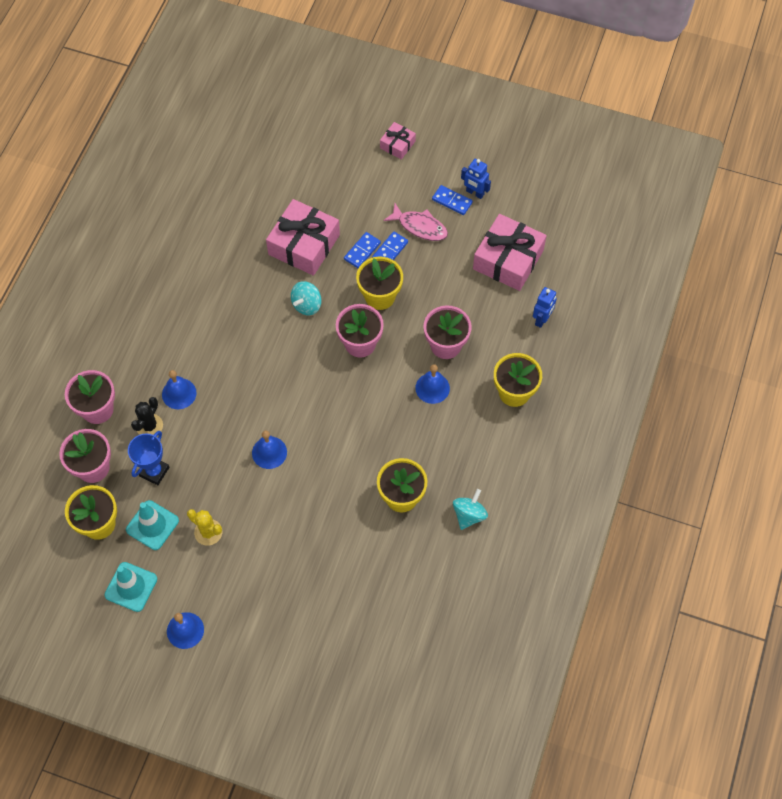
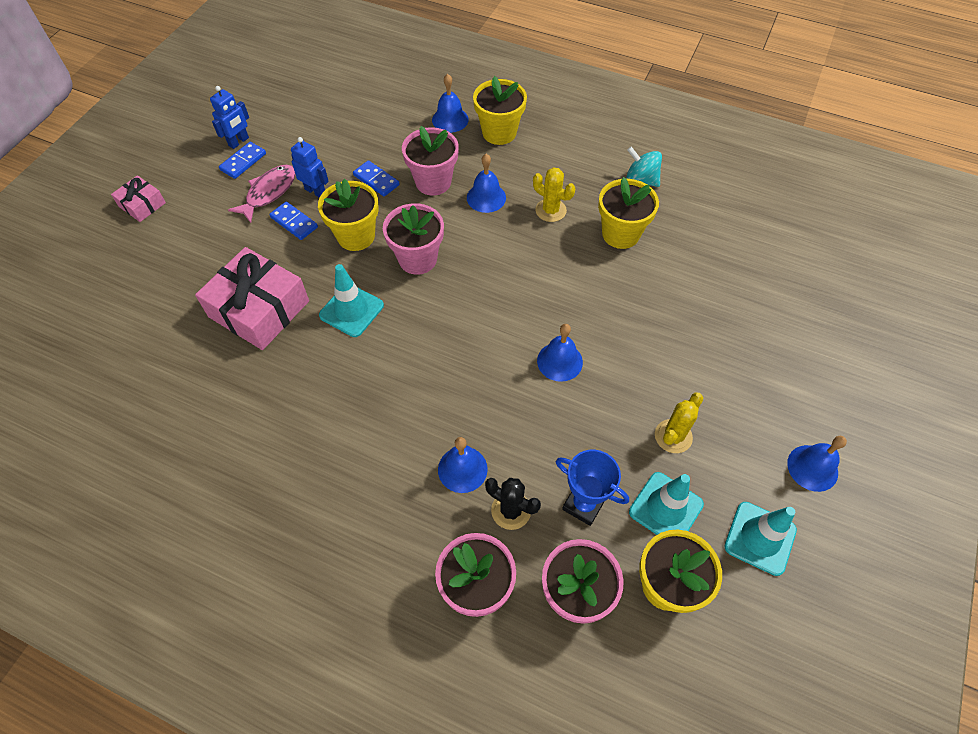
camera: 85 degrees left, 5 degrees down
turquoise spinning top [291,281,322,315] -> turquoise traffic cone [319,264,384,337]
blue domino [344,232,381,268] -> blue domino moved to [353,160,400,197]
pink gift [473,214,547,291] -> none
blue robot [533,287,557,328] -> blue robot moved to [291,137,329,198]
none -> blue bell [432,74,469,133]
none -> yellow cactus [533,167,575,222]

